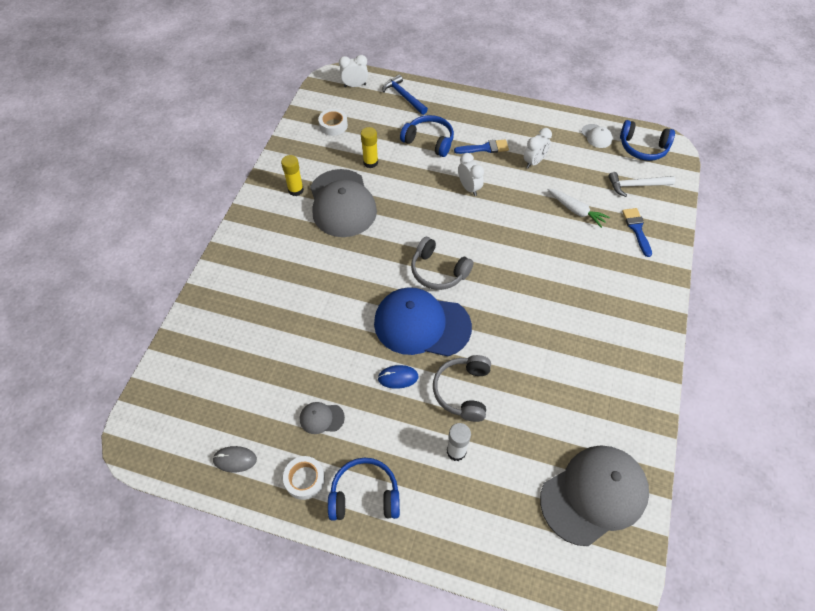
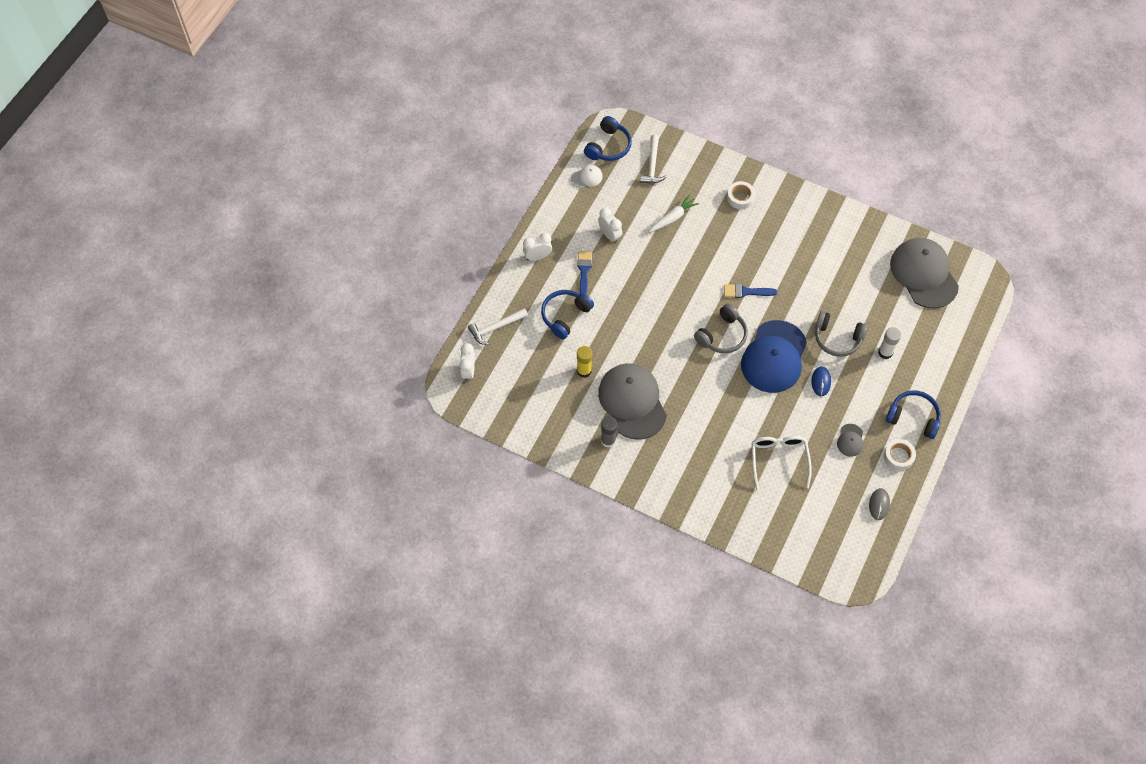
camera: 80 degrees left, 5 degrees up
yellow glue stick [281,155,304,196] -> grey glue stick [601,417,617,448]
grey cap [310,169,377,237] -> grey cap turned 105 degrees counterclockwise [598,363,667,440]
white tape [318,109,348,136] -> white tape moved to [727,181,755,209]
blue headphones [328,457,400,521] -> blue headphones turned 105 degrees clockwise [886,390,941,439]
blue hammer [383,74,428,115] -> white hammer [468,308,528,345]
white clock [458,153,484,196] -> white clock moved to [523,233,552,261]
blue brush [622,208,652,257] -> blue brush moved to [724,284,777,298]
none -> white glasses [752,436,812,490]

